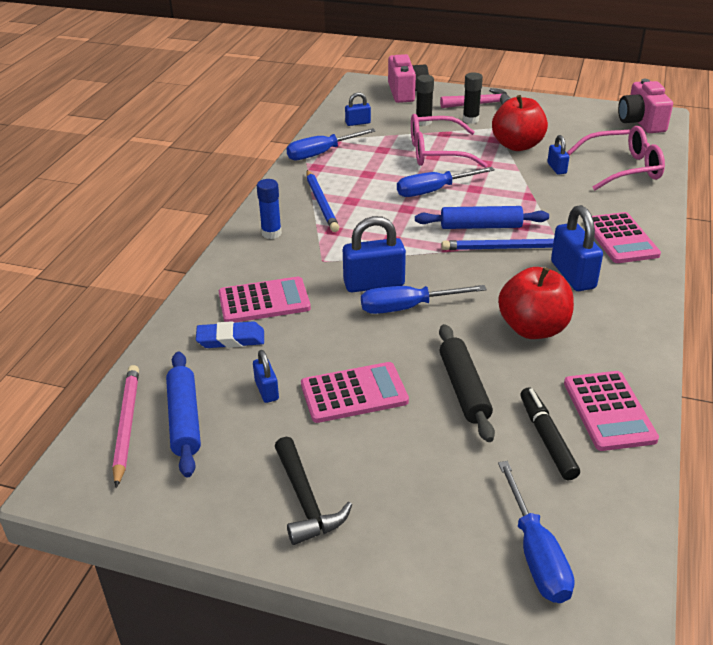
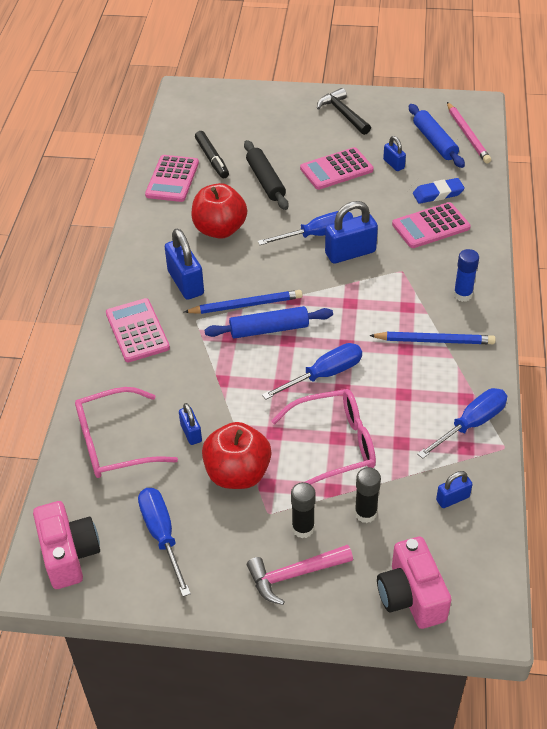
camera: 170 degrees right, 10 degrees up
blue pencil [306,170,339,232] -> blue pencil turned 120 degrees clockwise [369,332,496,344]
blue screwdriver [498,461,575,603] -> blue screwdriver moved to [138,488,191,597]
pink calculator [564,371,659,451] -> pink calculator turned 150 degrees counterclockwise [145,155,199,202]

